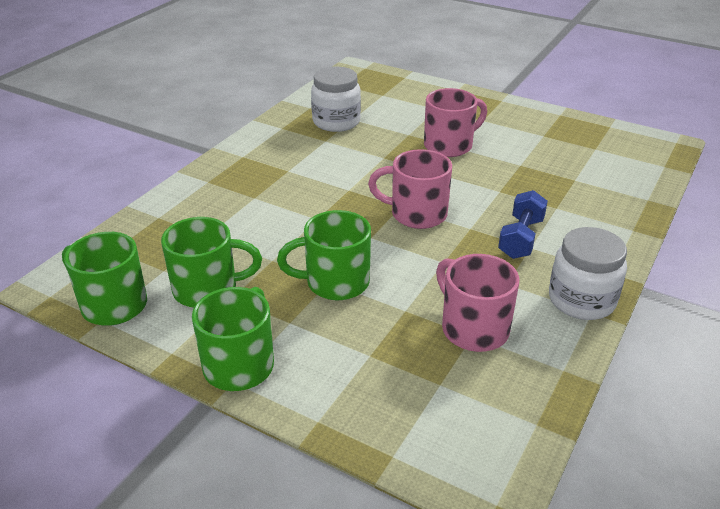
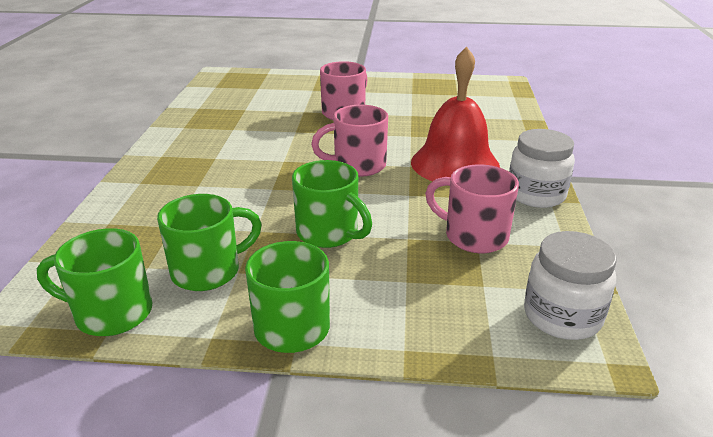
camera: 25 degrees left, 5 degrees down
green mug [277,210,371,300] -> green mug turned 105 degrees counterclockwise [292,160,372,248]
white jar [311,67,361,132] -> white jar moved to [524,231,616,340]
blue dumbbell [498,190,548,259] -> red bell [411,47,500,181]

